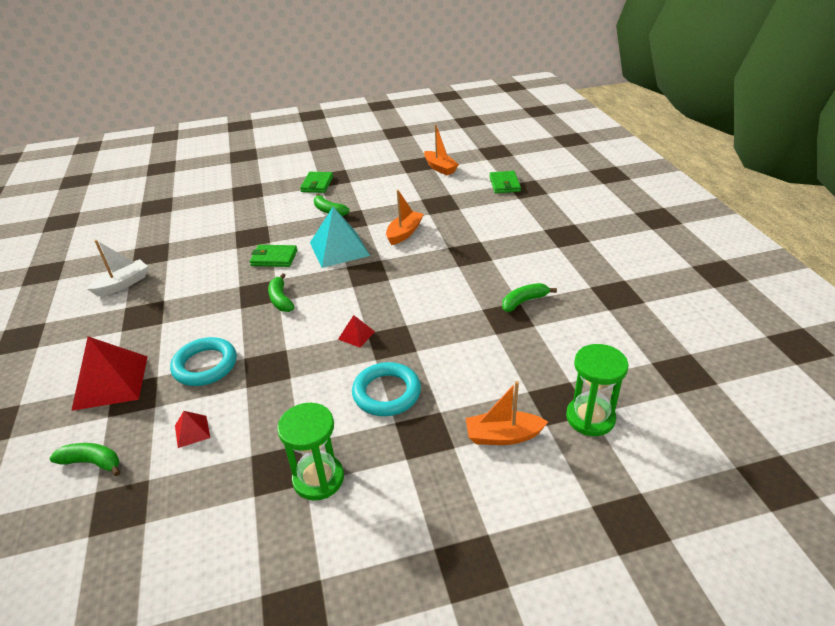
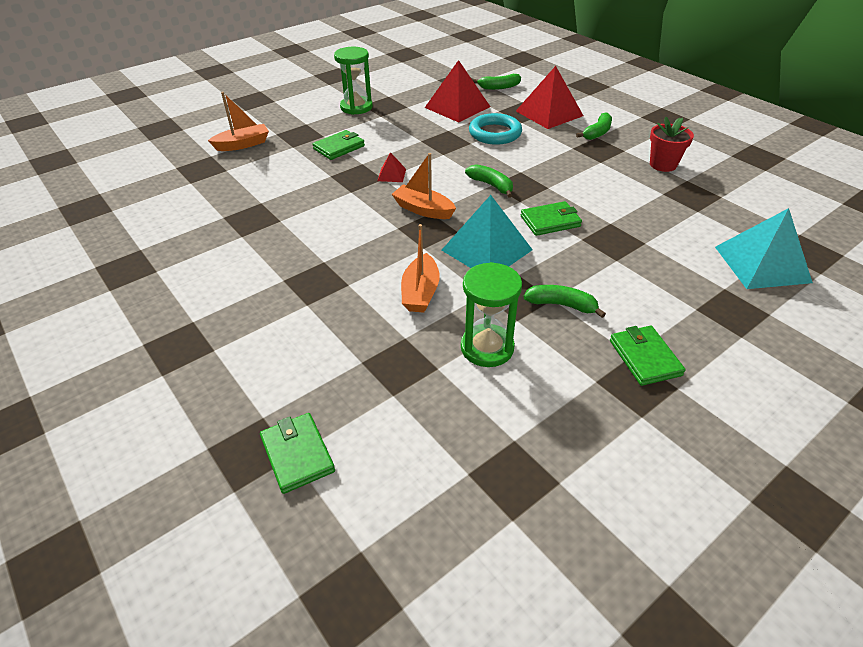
camera: 155 degrees right, 5 degrees up
white boat [87,240,148,296] -> red flower pot [650,117,694,172]
red pyramid [175,411,210,448] -> red pyramid [425,60,490,122], size x2.18
turquoise ring [352,362,421,416] -> green wallet [312,130,365,160]
orange boat [424,124,459,175] -> orange boat moved to [392,153,456,219]
green banana [502,283,557,312] -> green banana moved to [576,112,612,140]
green hourglass [566,344,629,436] -> green hourglass moved to [461,262,522,367]
none -> turquoise pyramid [715,208,813,289]

